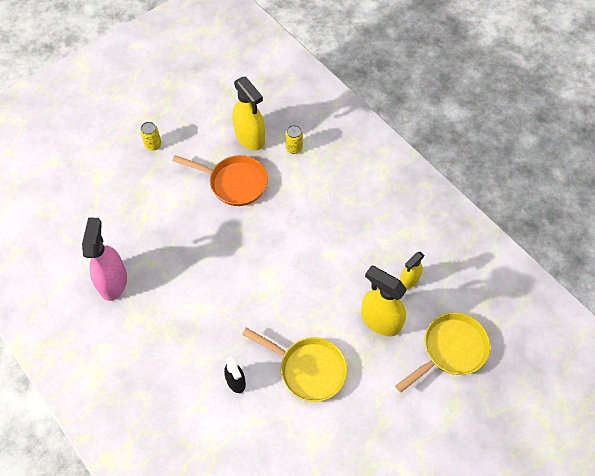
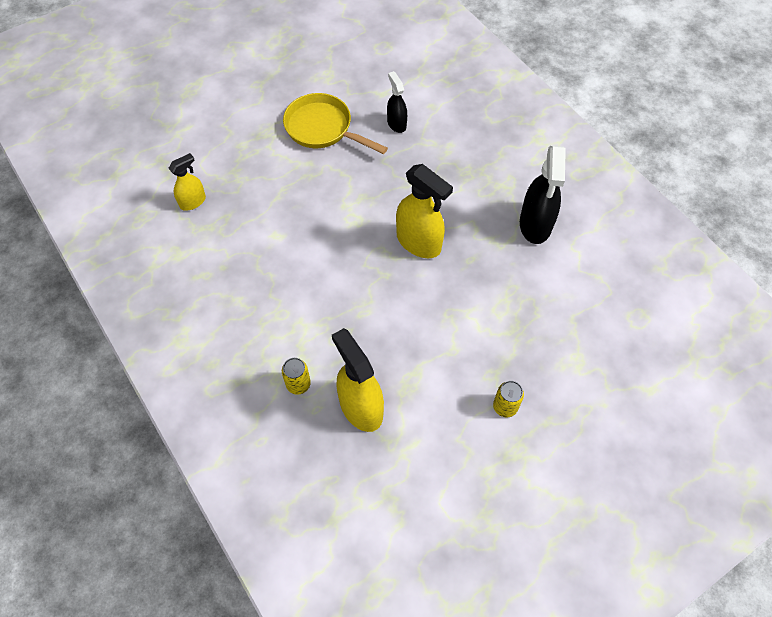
camera: 175 degrees left, 0 degrees up
pink spray bottle [82,218,127,301] -> black spray bottle [520,146,566,244]
orange pan [172,155,268,206] -> none
yellow spray bottle [361,265,407,336] -> yellow spray bottle moved to [396,164,453,258]
yellow pan [395,313,490,393] -> none

